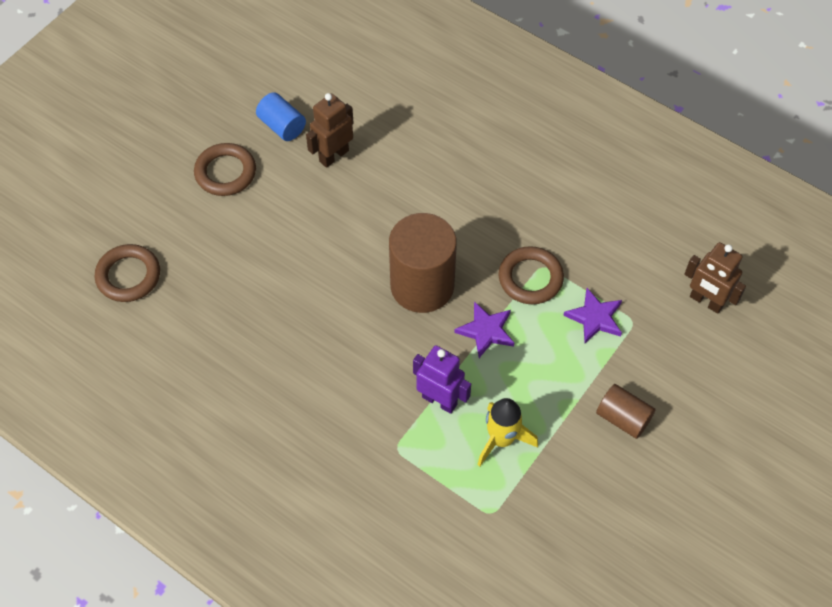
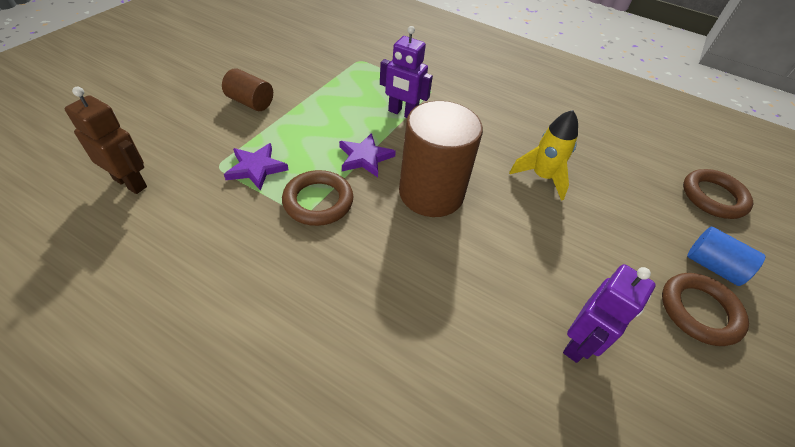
camera: 170 degrees right, 10 degrees down
blue cylinder [256,92,306,141] -> blue cylinder moved to [687,227,766,286]
brown robot [306,93,354,168] -> purple robot [563,264,656,363]
yellow rocket [477,398,538,467] -> yellow rocket moved to [509,110,578,201]

